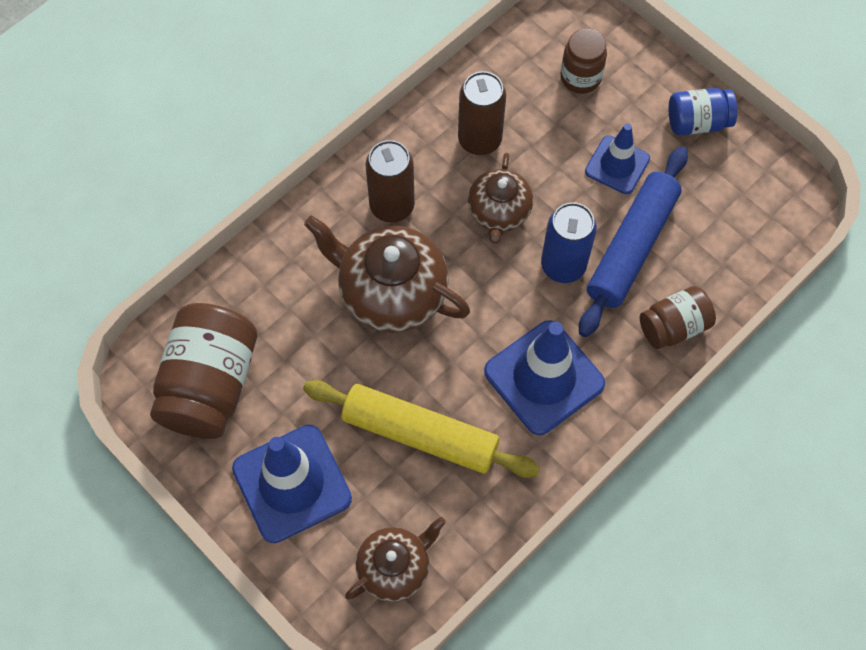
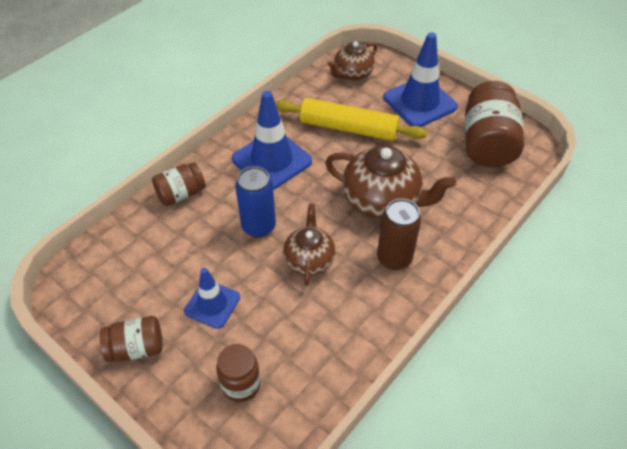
camera: 175 degrees right, 15 degrees down
brown can [458,71,506,155] -> none
blue rolling pin [579,146,688,337] -> none
blue jar [669,88,737,135] -> brown jar [100,316,163,362]

